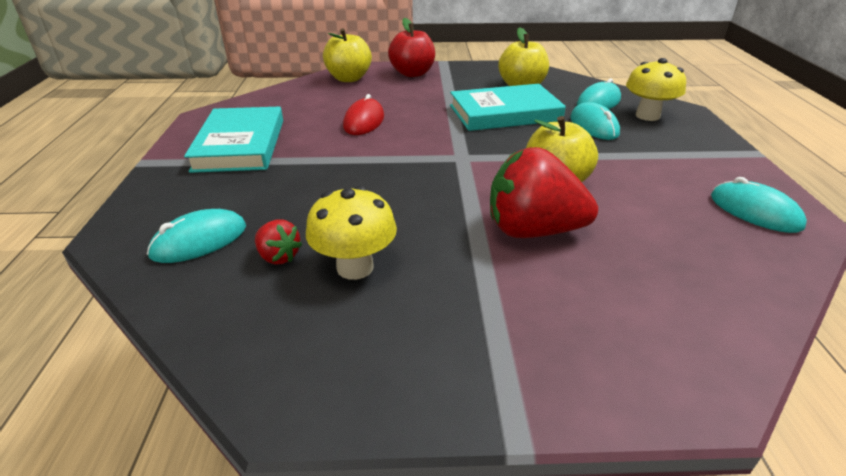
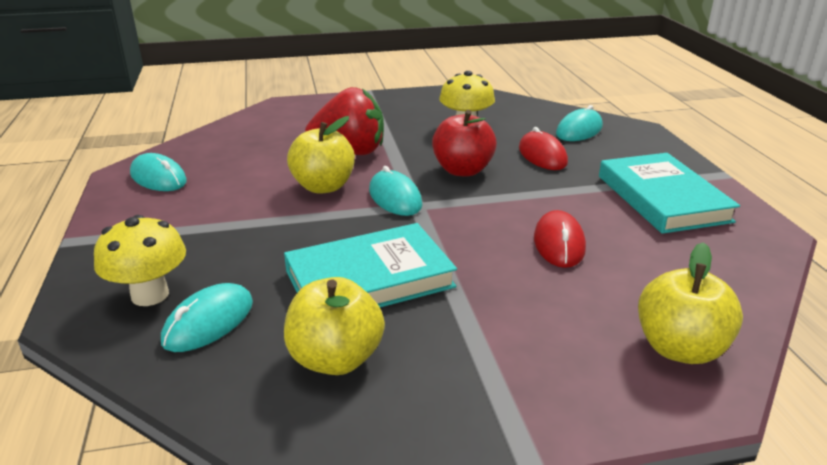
camera: 170 degrees right, 5 degrees down
red strawberry [255,219,303,265] -> none
red apple [388,18,435,77] -> red apple moved to [432,110,497,176]
turquoise mouse [570,102,620,140] -> turquoise mouse moved to [369,166,422,216]
none -> red mouse [519,127,568,170]

